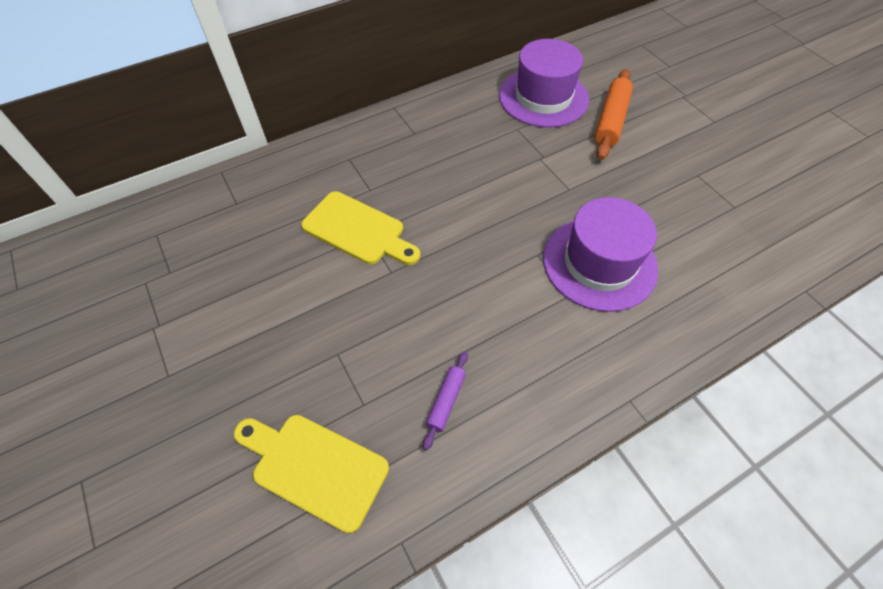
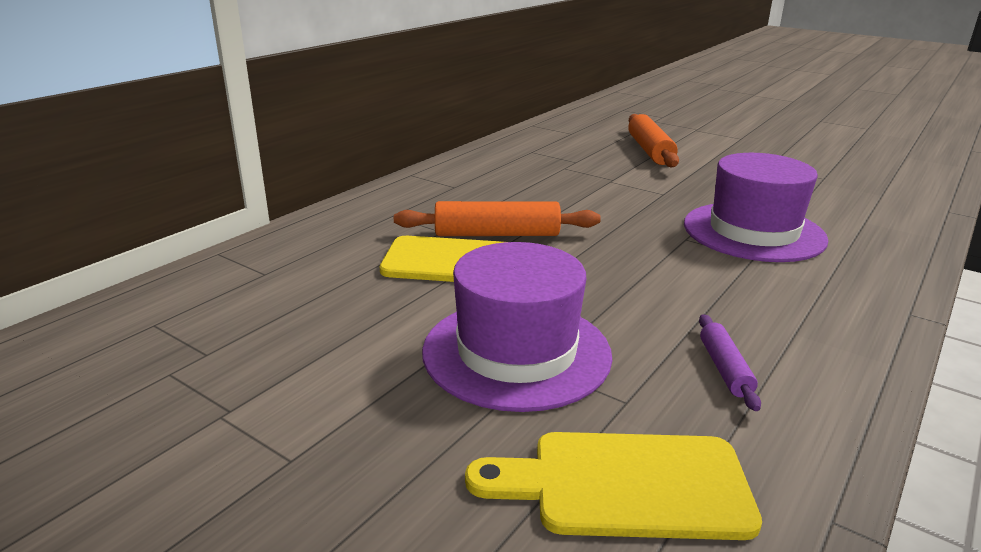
camera: 25 degrees left, 30 degrees down
purple hat [499,39,589,128] -> purple hat moved to [422,242,612,412]
none -> orange rolling pin [394,201,601,236]

